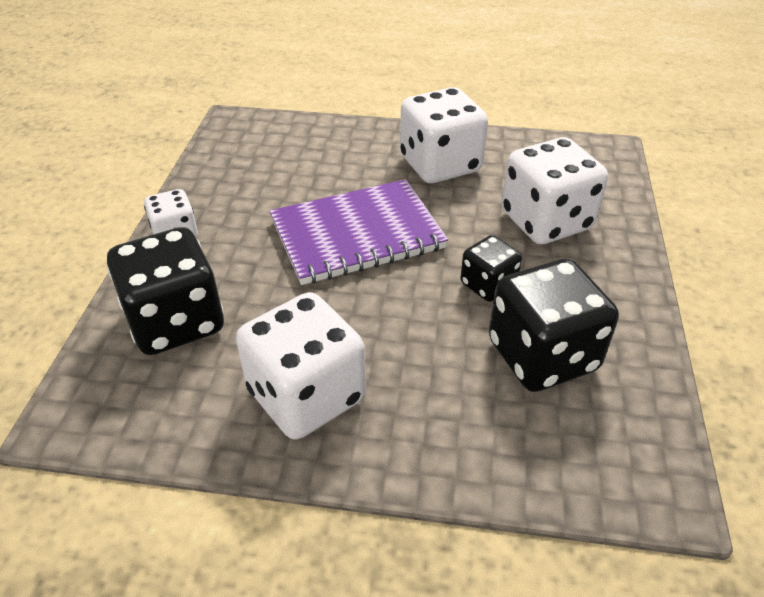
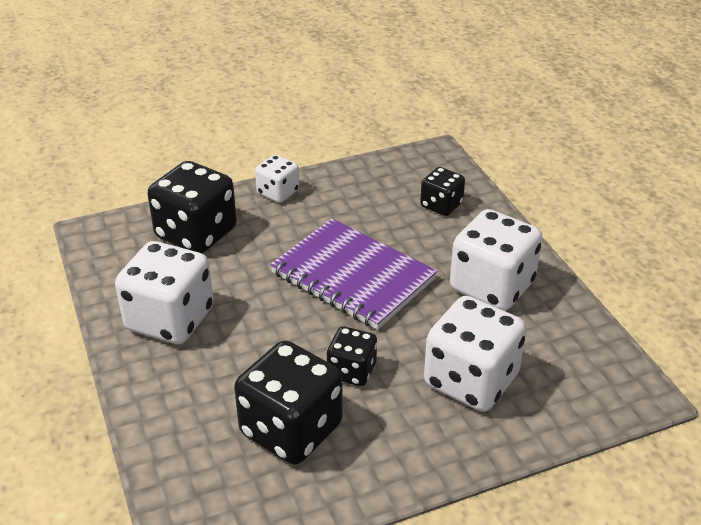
camera: 60 degrees right, 5 degrees down
none -> black dice [420,167,465,216]

